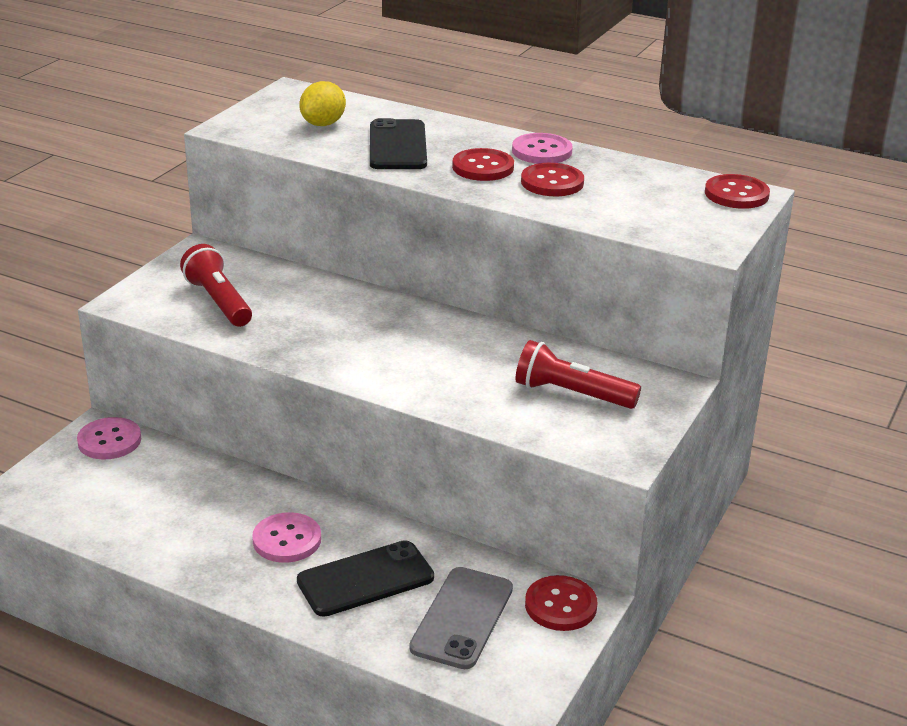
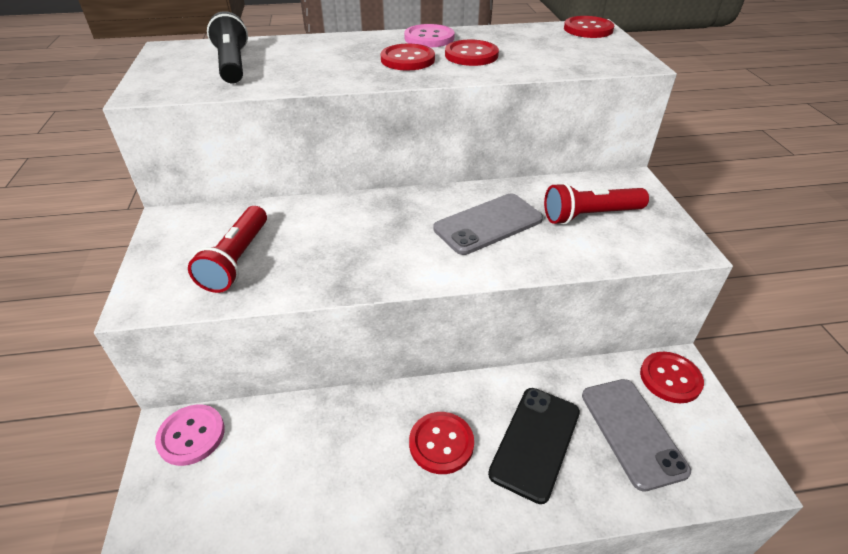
camera: 35 degrees left, 10 degrees up
red flashlight [180,244,252,327] -> red flashlight turned 105 degrees counterclockwise [188,206,267,293]
pink button [252,512,321,563] -> red button [409,412,474,474]
yellow lemon [299,81,346,126] -> black flashlight [207,11,248,83]
black phone [370,118,427,169] -> none
none -> grey phone [433,194,543,255]

